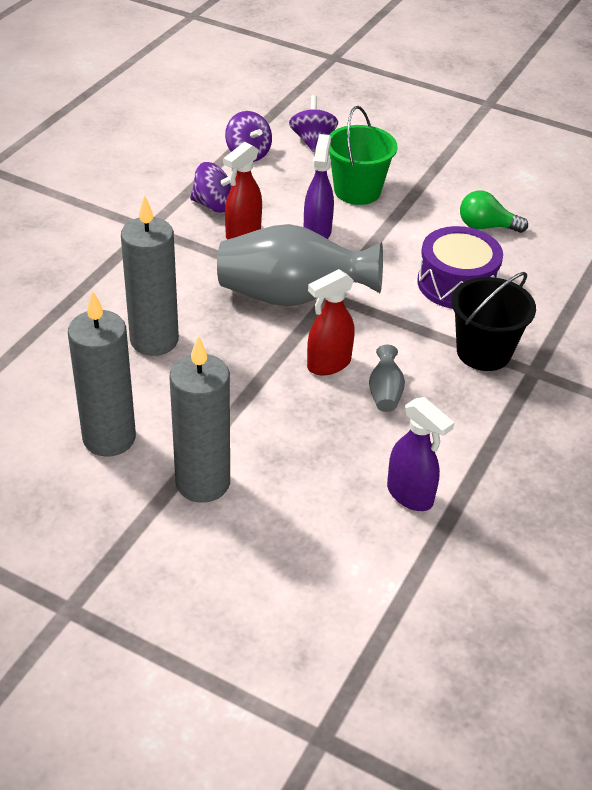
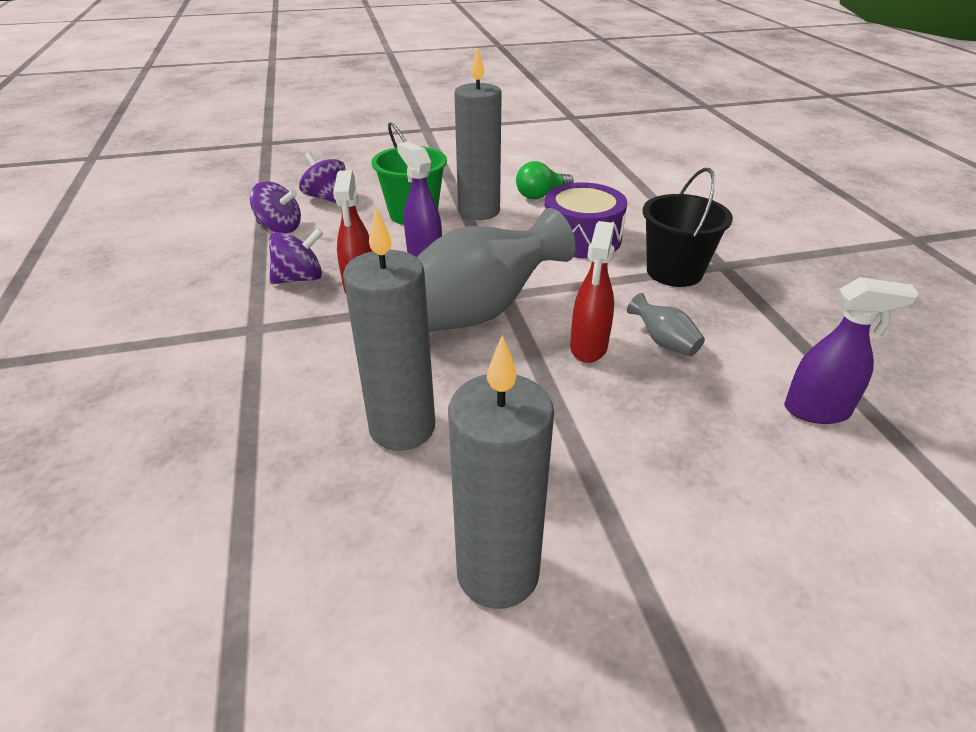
camera: 40 degrees left, 5 degrees down
grey candle [169,335,230,503] -> grey candle moved to [454,47,502,220]

